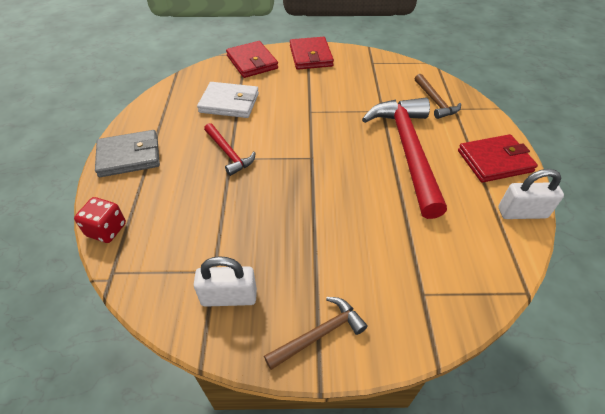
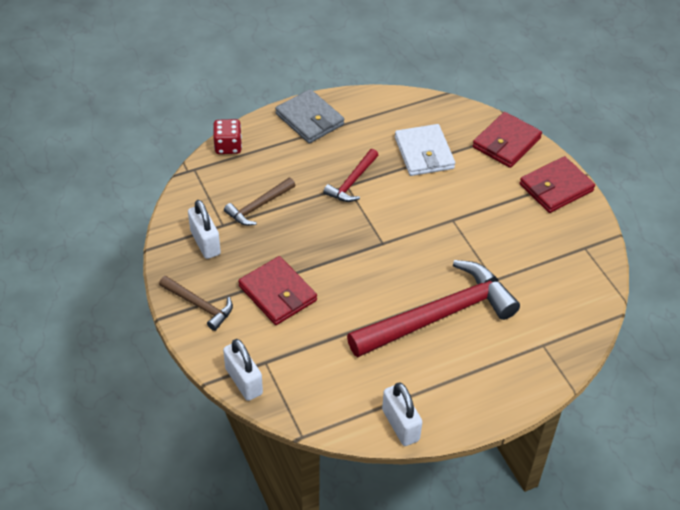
camera: 65 degrees right, 0 degrees up
brown hammer [414,74,461,119] -> brown hammer moved to [224,178,295,226]
red wallet [458,134,538,183] -> red wallet moved to [238,256,317,325]
none -> white padlock [223,339,263,401]

